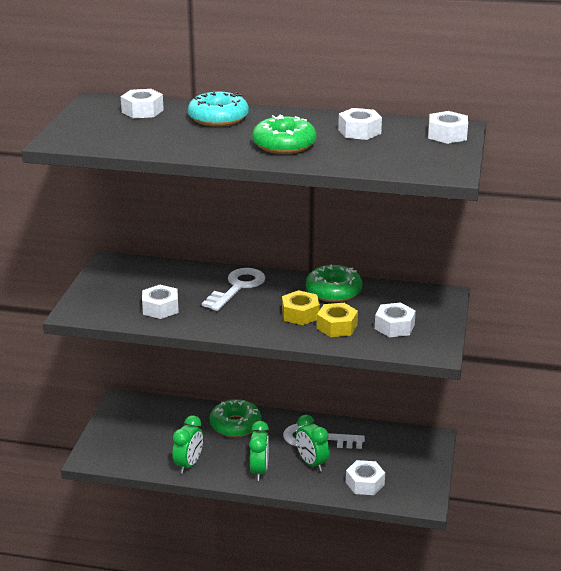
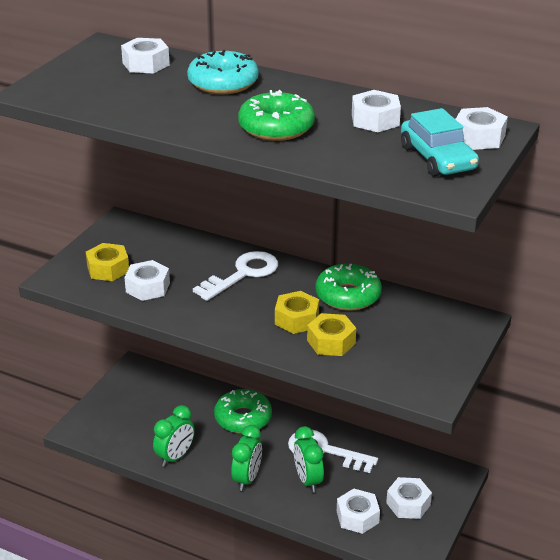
camera: 15 degrees right, 5 degrees up
white nut [375,303,416,337] -> white nut moved to [386,477,432,519]
none -> yellow nut [86,243,129,281]
none -> turquoise car [401,108,479,176]

